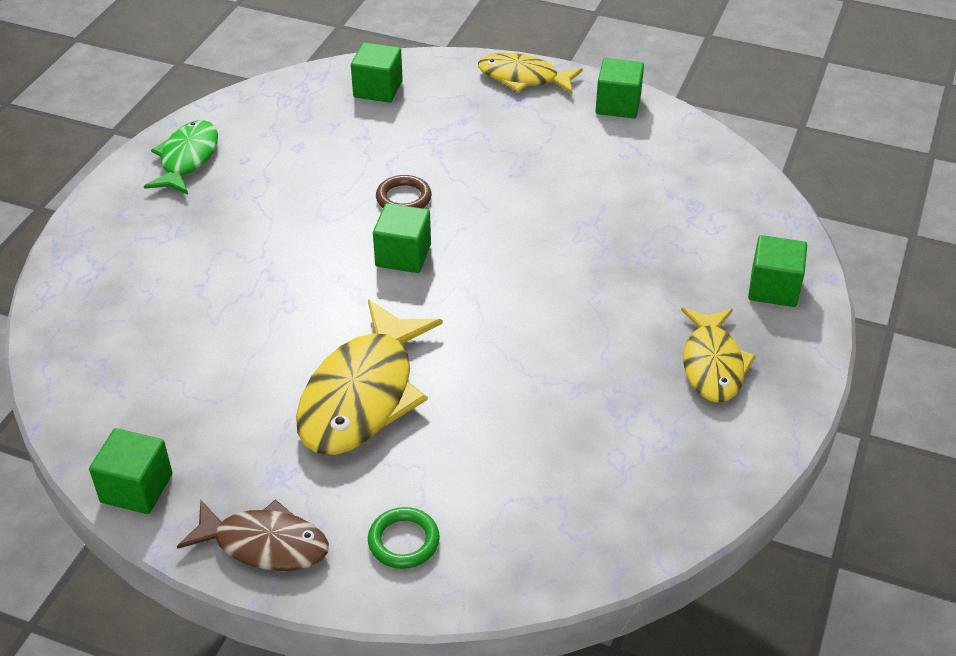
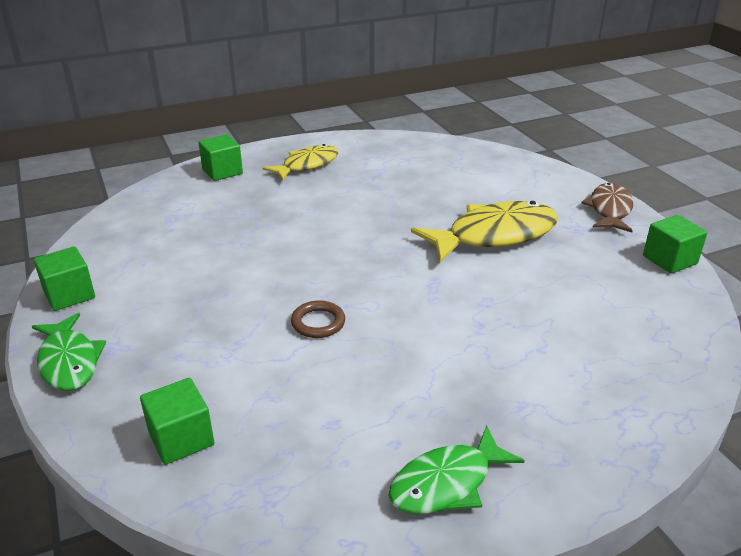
camera: 135 degrees left, 10 degrees down
brown fish [177,500,329,571] -> brown fish turned 45 degrees clockwise [581,183,633,232]
green ring [368,507,440,569] -> none
green cube [373,203,431,273] -> none
yellow fish [478,53,583,94] -> green fish [32,313,106,391]

